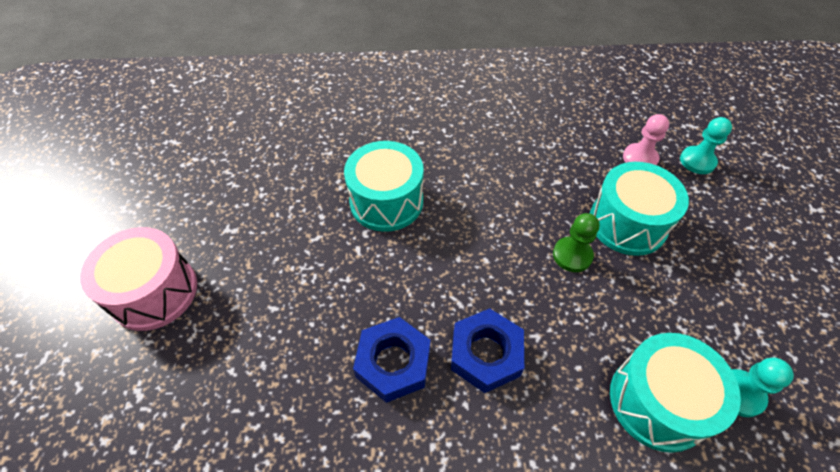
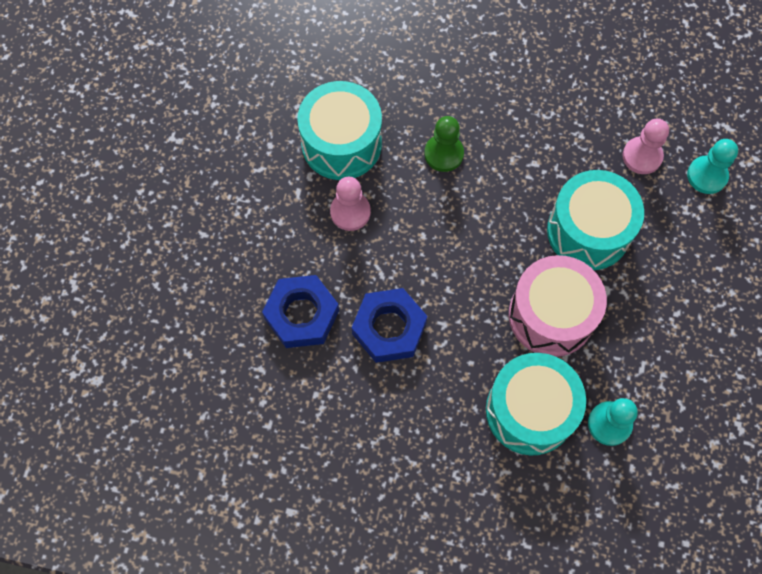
camera: 15 degrees right, 15 degrees up
pink drum [80,227,197,331] -> pink drum moved to [509,255,607,357]
green pawn [553,213,599,272] -> green pawn moved to [424,116,464,172]
none -> pink pawn [330,177,371,231]

